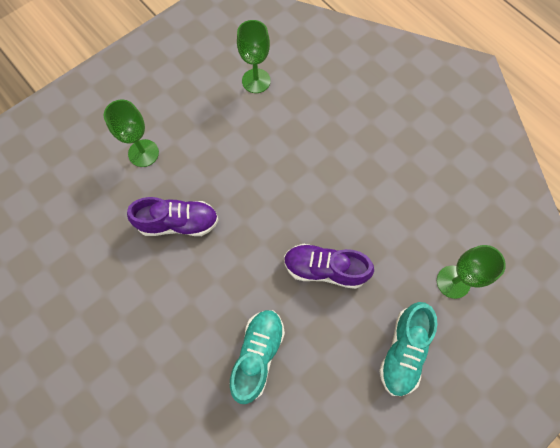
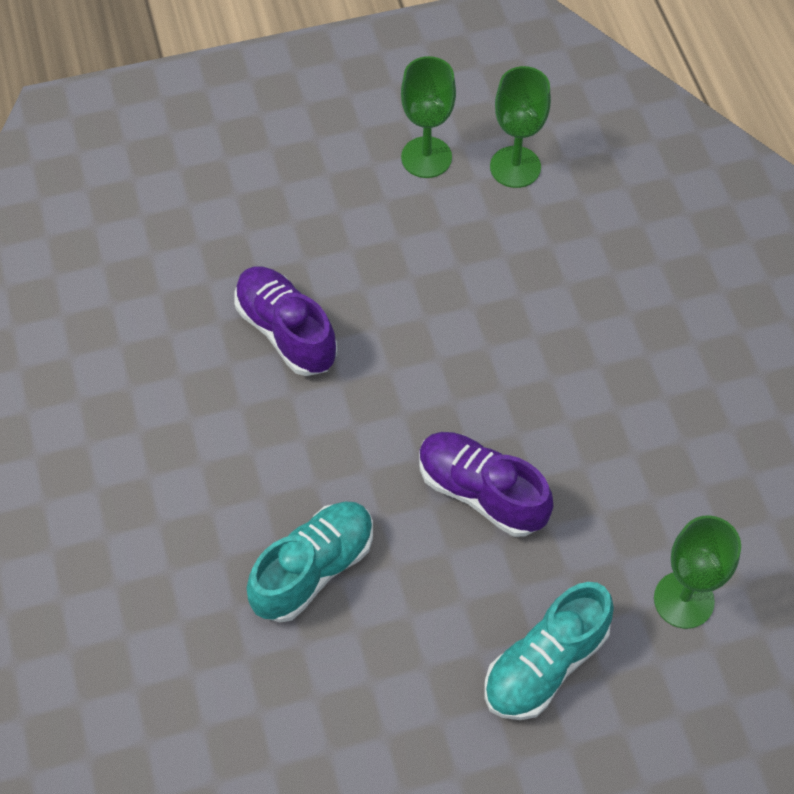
camera: 25 degrees right, 10 degrees down
green goblet [104,99,159,167] -> green goblet moved to [401,56,456,178]
purple shoe [127,197,219,236] -> purple shoe turned 150 degrees counterclockwise [234,267,337,376]

